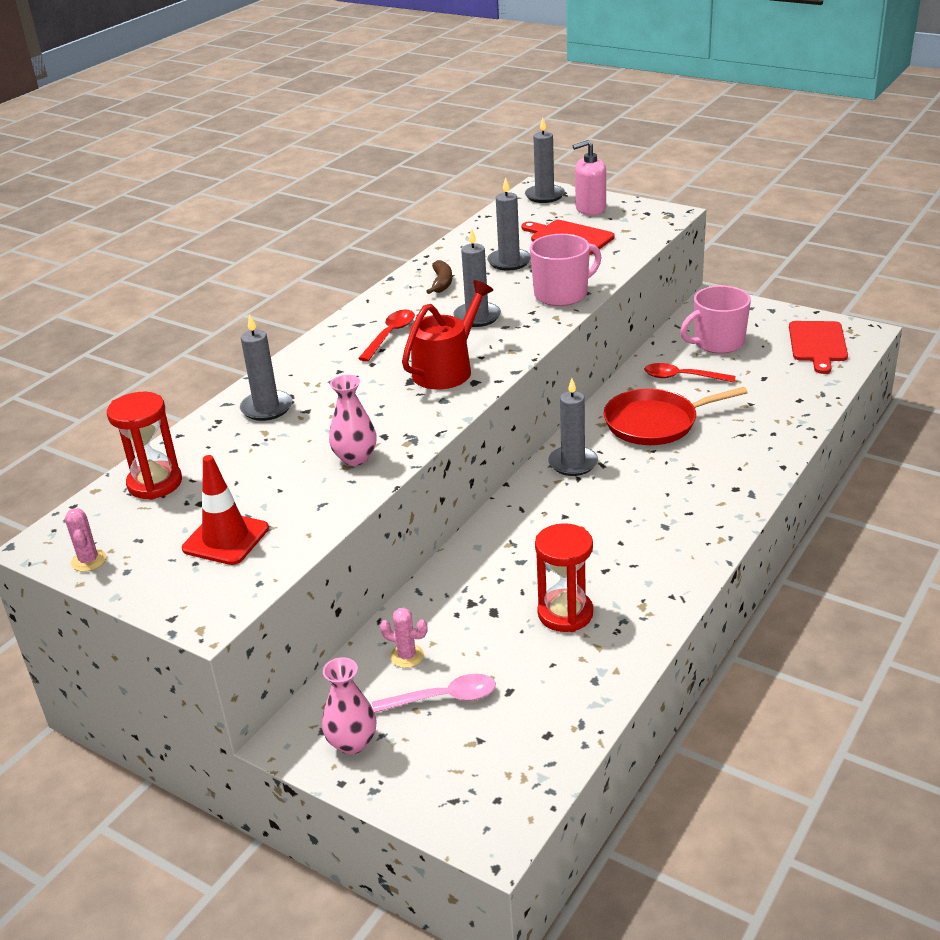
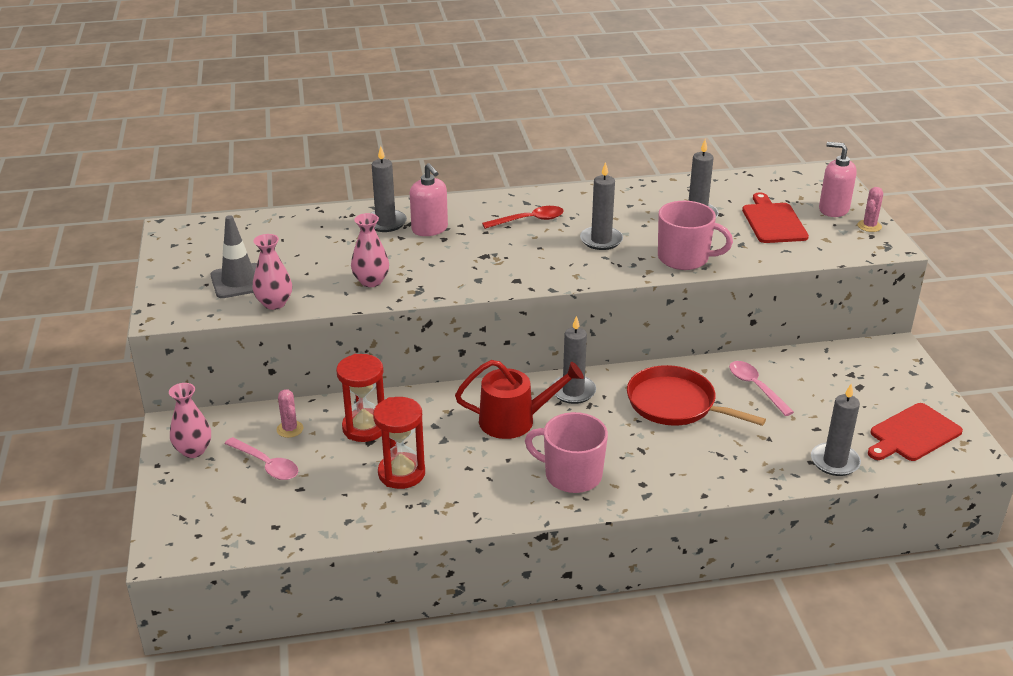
camera: 45 degrees right, 0 degrees up
pink cactus [65,508,106,572] -> pink cactus moved to [857,187,883,232]
red hourglass [107,392,182,500] -> red hourglass moved to [336,354,384,442]
red traffic cone [182,455,269,565] -> grey traffic cone [210,215,257,298]
red watering can [402,280,493,389] -> red watering can moved to [455,360,584,439]
brown banana [426,260,452,294] -> none
grey candle [525,118,565,203] -> grey candle moved to [811,383,861,476]
red spoon [644,363,736,383] -> pink spoon [729,361,794,416]
pink mug [680,286,751,354] -> pink mug moved to [525,412,608,493]
none -> pink vase [252,234,292,310]
none -> pink soap dispenser [410,163,448,236]

